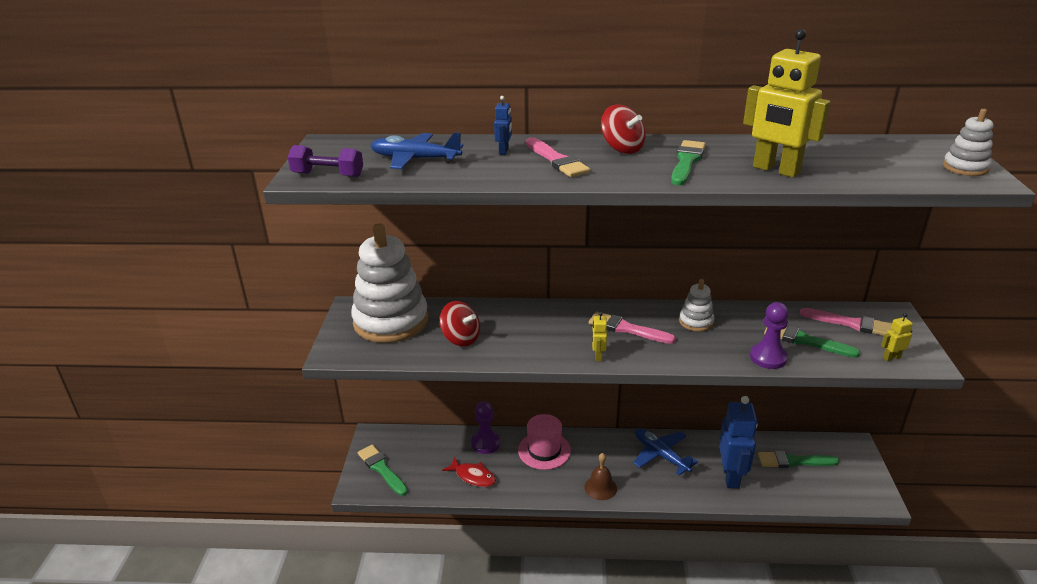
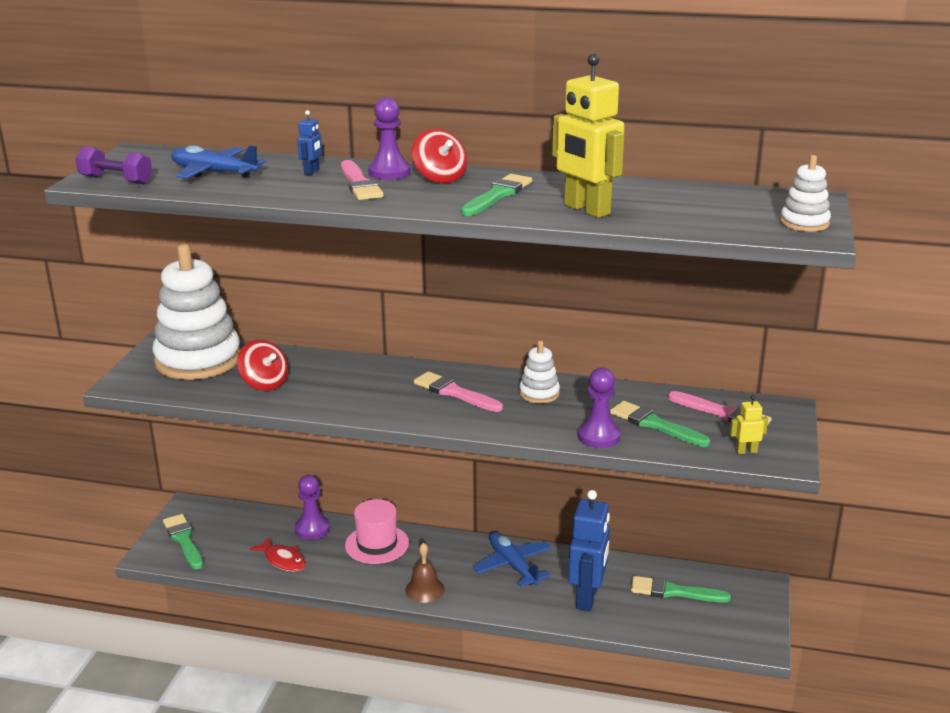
camera: 10 degrees right, 5 degrees down
yellow robot [592,312,607,361] -> none
none -> purple pawn [368,97,411,180]

